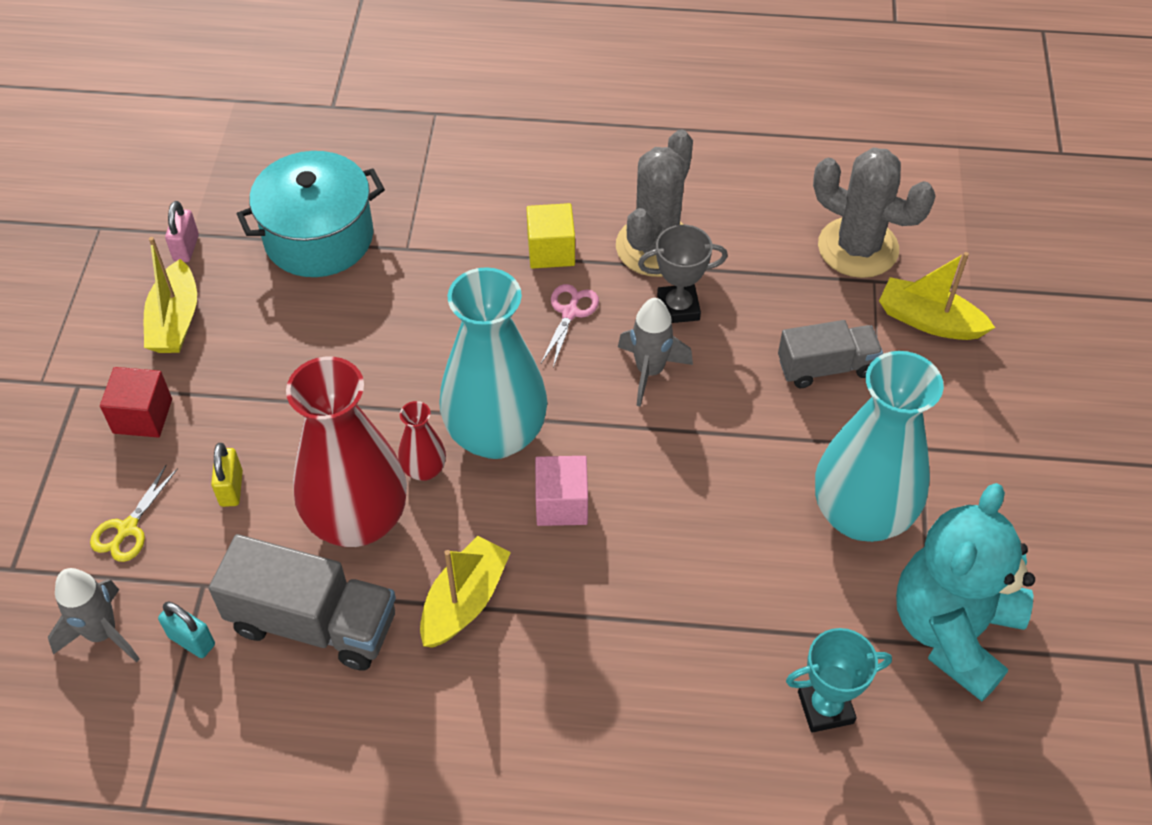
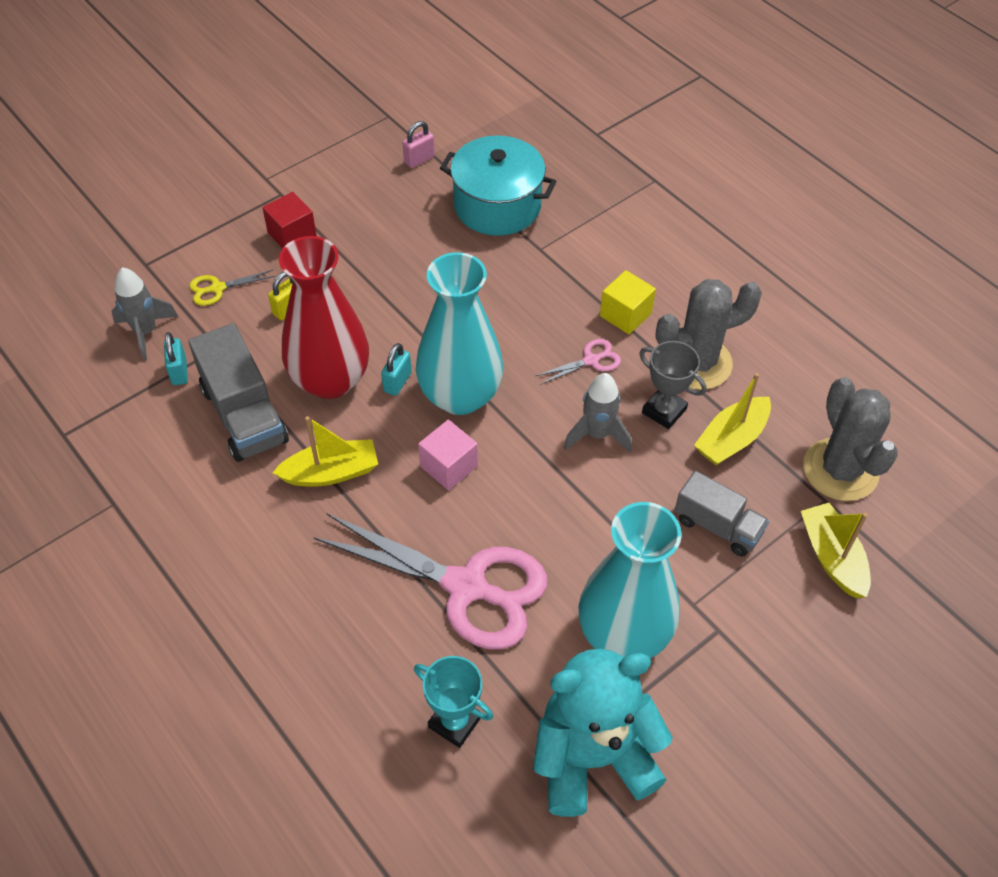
camera: 45 degrees right, 0 degrees up
yellow boat [144,237,197,353] -> yellow boat moved to [694,373,771,465]
red vase [398,401,446,481] -> turquoise padlock [381,343,412,396]
none -> pink scissors [313,514,547,649]

